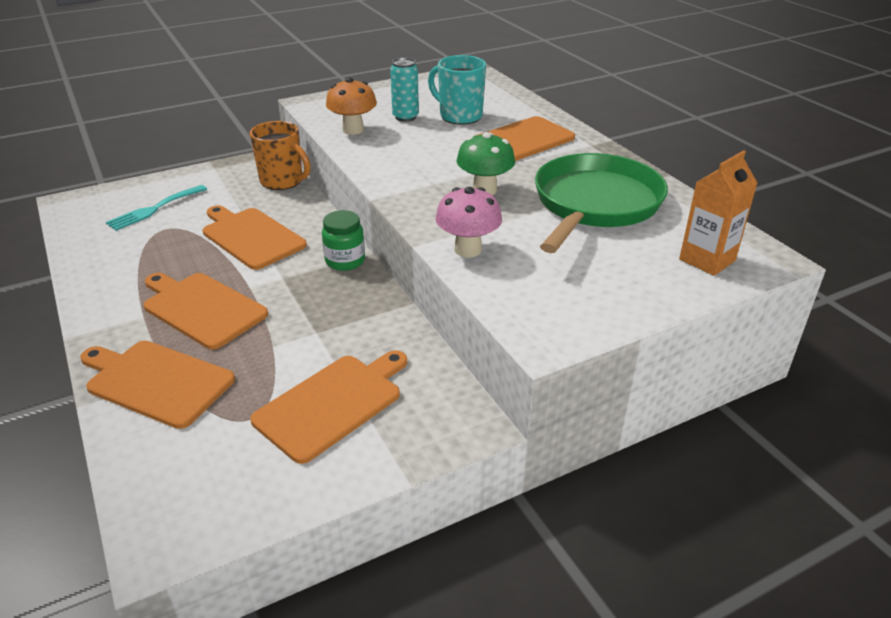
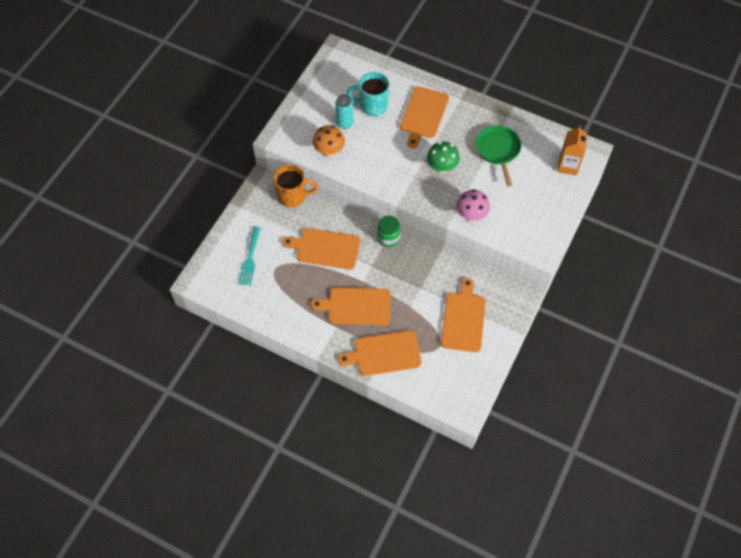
camera: 35 degrees left, 25 degrees up
green pan [535,153,668,253] -> green pan [476,125,521,187], size x0.65

